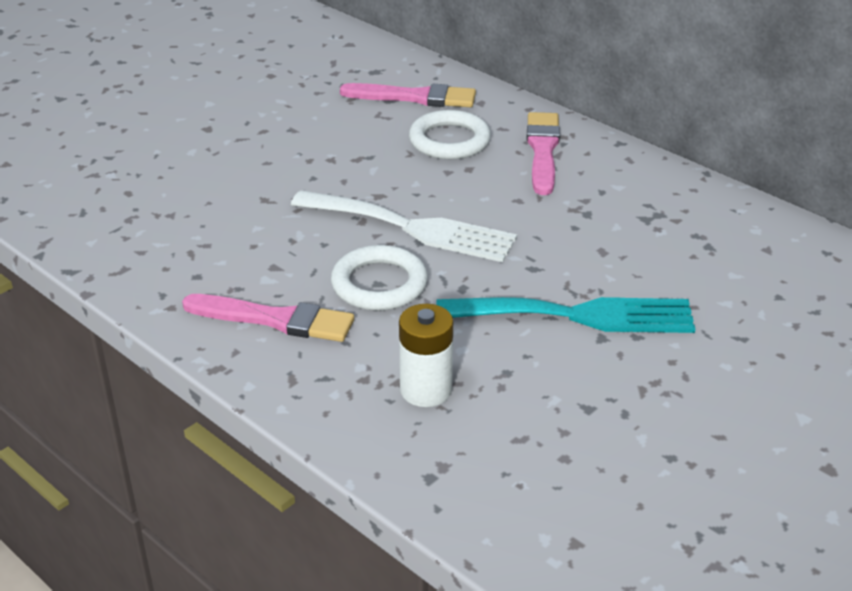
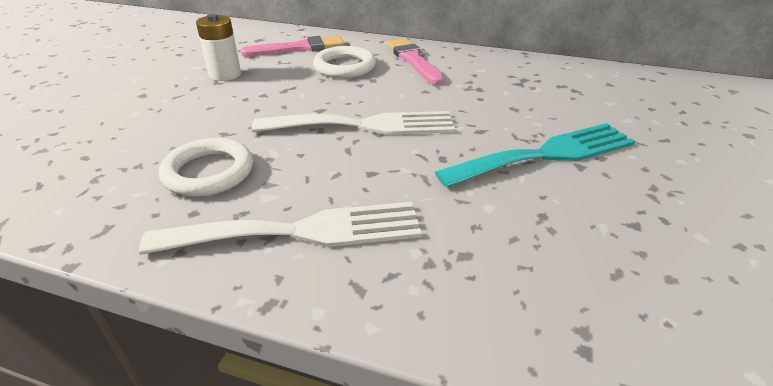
camera: 25 degrees left, 0 degrees up
pink brush [182,294,354,342] -> white fork [139,202,422,255]
white ring [331,245,428,310] -> white ring moved to [159,138,253,197]
white battery [399,304,453,407] -> white battery moved to [196,14,241,81]

